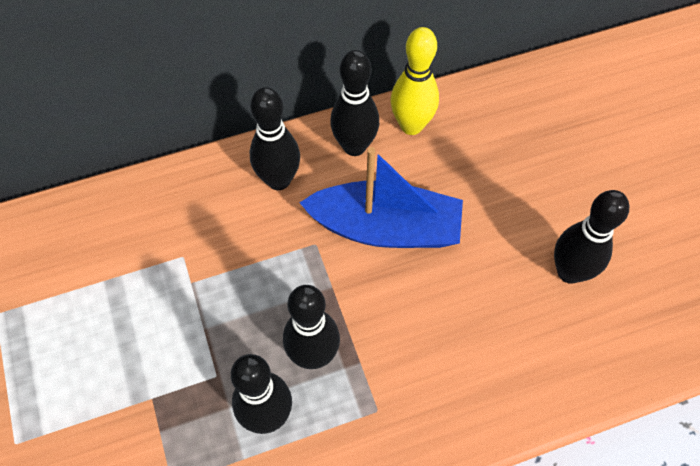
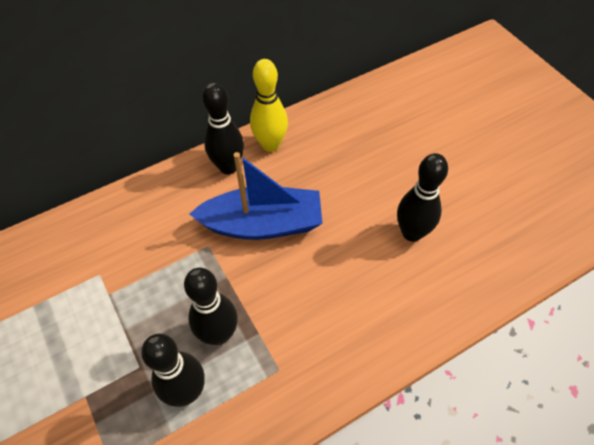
camera: 10 degrees left, 5 degrees down
black bowling pin [250,87,300,190] -> none

